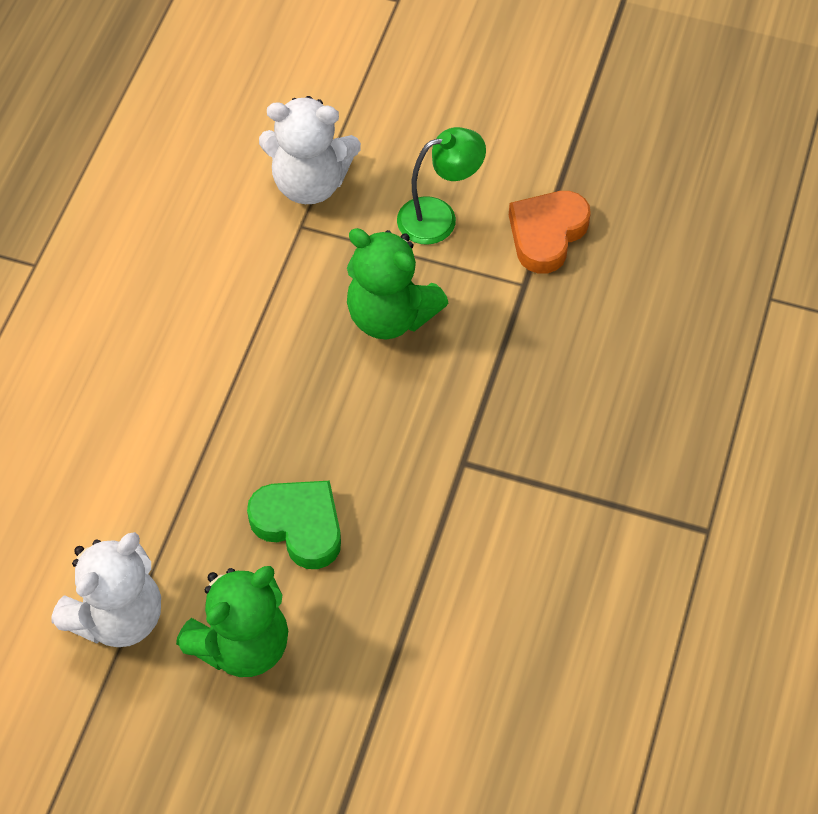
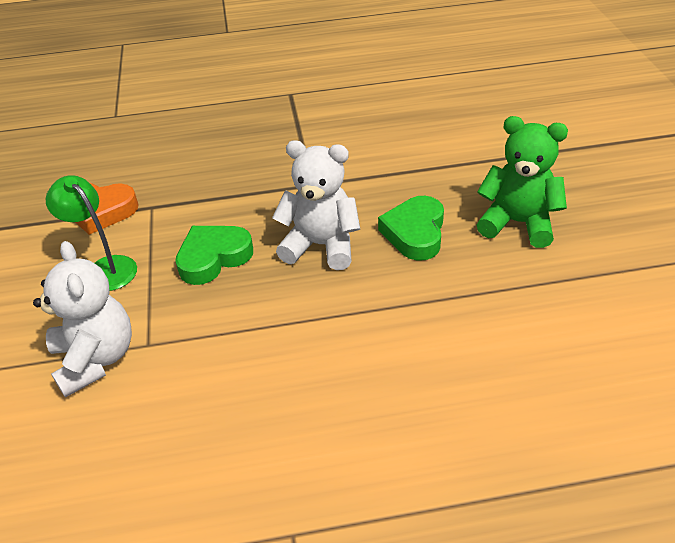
camera: 115 degrees left, 15 degrees down
white teddy bear [51,532,161,647] -> white teddy bear moved to [272,140,360,270]
green teddy bear [347,228,448,339] -> green heart [175,226,253,285]

